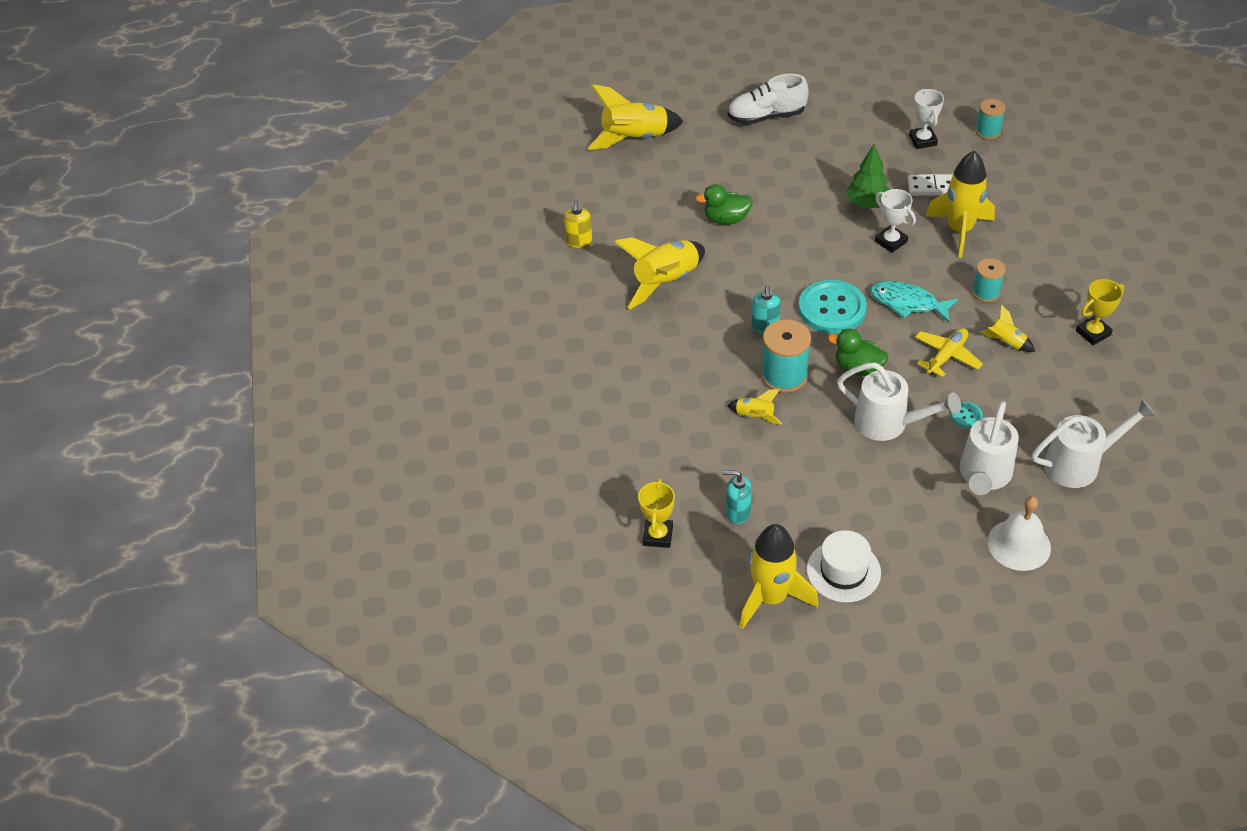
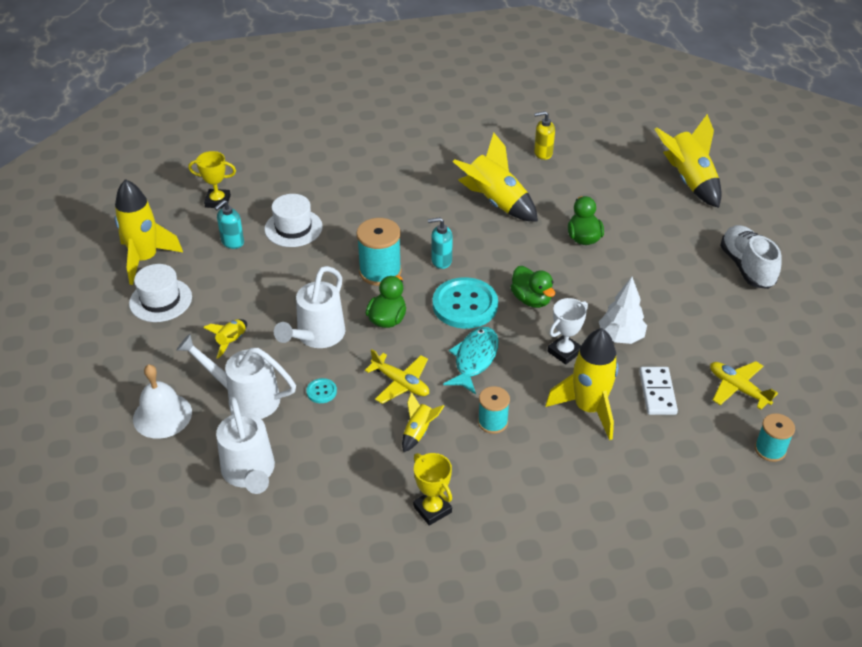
camera: 85 degrees right, 5 degrees down
turquoise soap dispenser [722,470,752,524] -> turquoise soap dispenser turned 150 degrees counterclockwise [215,200,244,249]
yellow rocket [727,389,782,425] -> yellow rocket moved to [203,319,247,359]
green tree [846,144,890,208] -> white tree [599,277,647,344]
white trophy [909,89,944,149] -> yellow plane [710,361,778,410]
none -> white hat [264,194,323,247]
none -> green duck [511,266,555,308]

